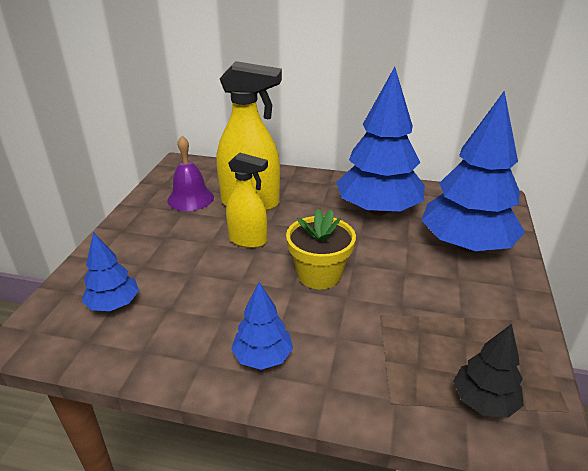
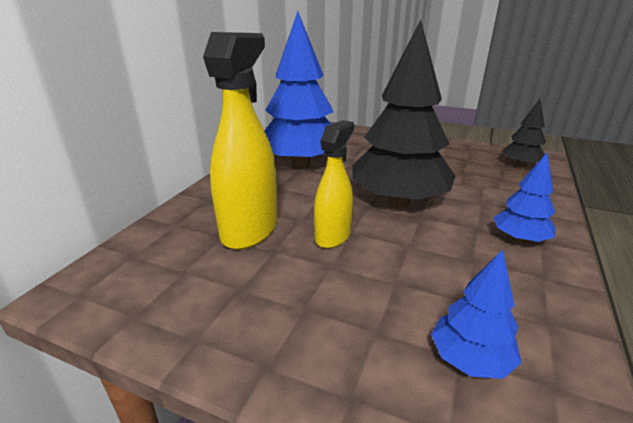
camera: 80 degrees left, 5 degrees down
purple bell [167,136,214,211] -> none
yellow flower pot [286,209,356,289] -> black tree [352,20,455,207]
blue tree [421,91,525,252] -> none

